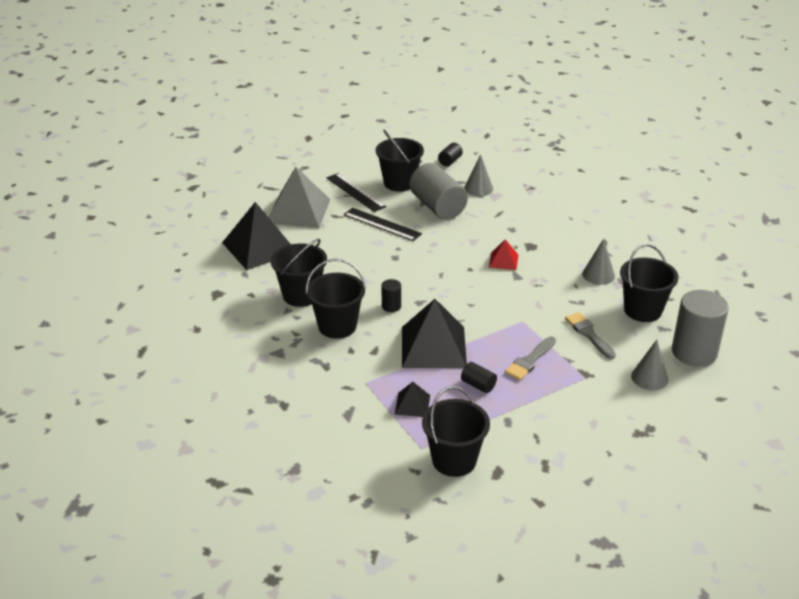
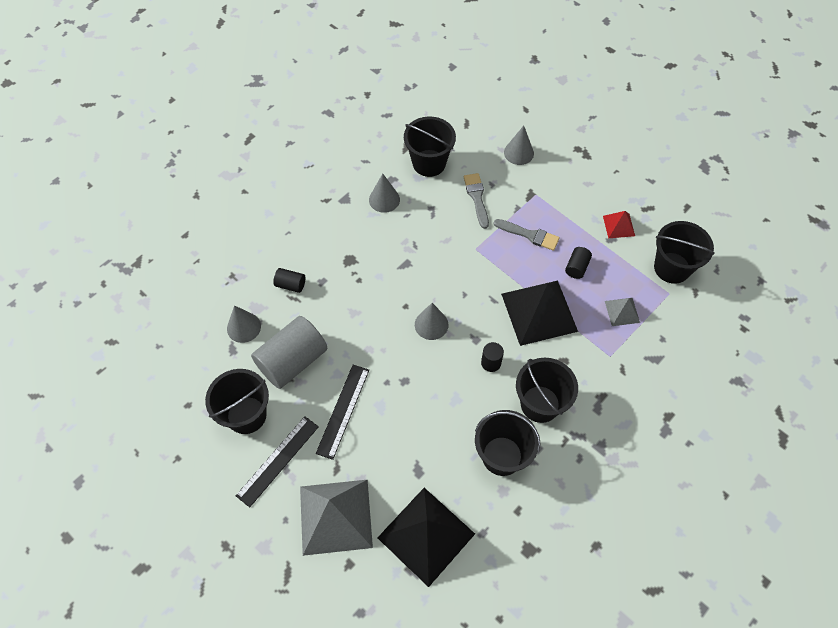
camera: 105 degrees left, 25 degrees up
black pyramid [395,382,430,417] -> grey pyramid [605,298,640,326]
black cylinder [438,143,463,166] -> black cylinder moved to [273,268,305,293]
red pyramid [489,239,518,270] -> red pyramid moved to [603,211,635,238]
grey brush [565,312,616,359] -> grey brush turned 120 degrees clockwise [464,173,489,229]
grey cylinder [672,290,729,367] -> none
none -> grey cone [415,303,448,340]

